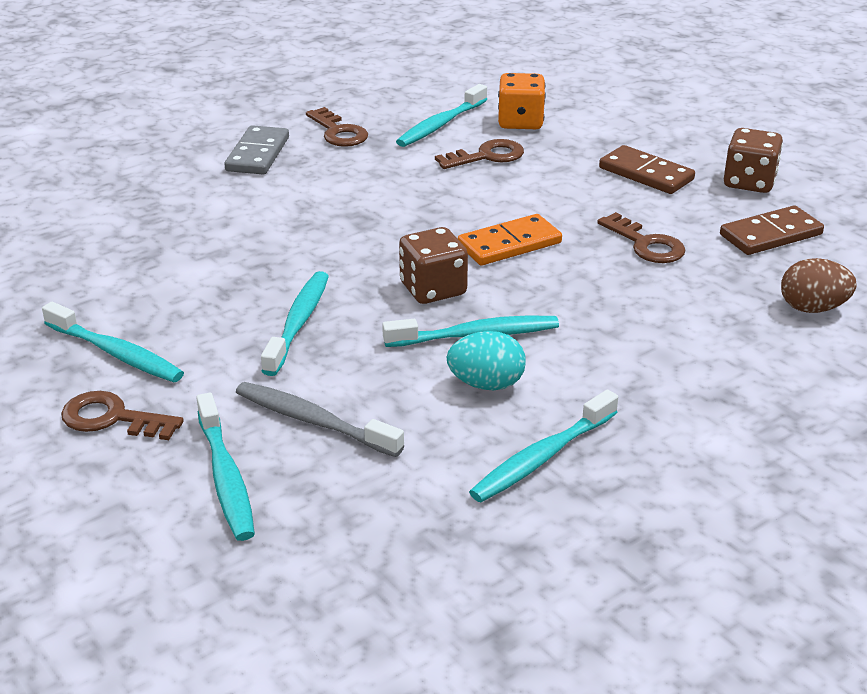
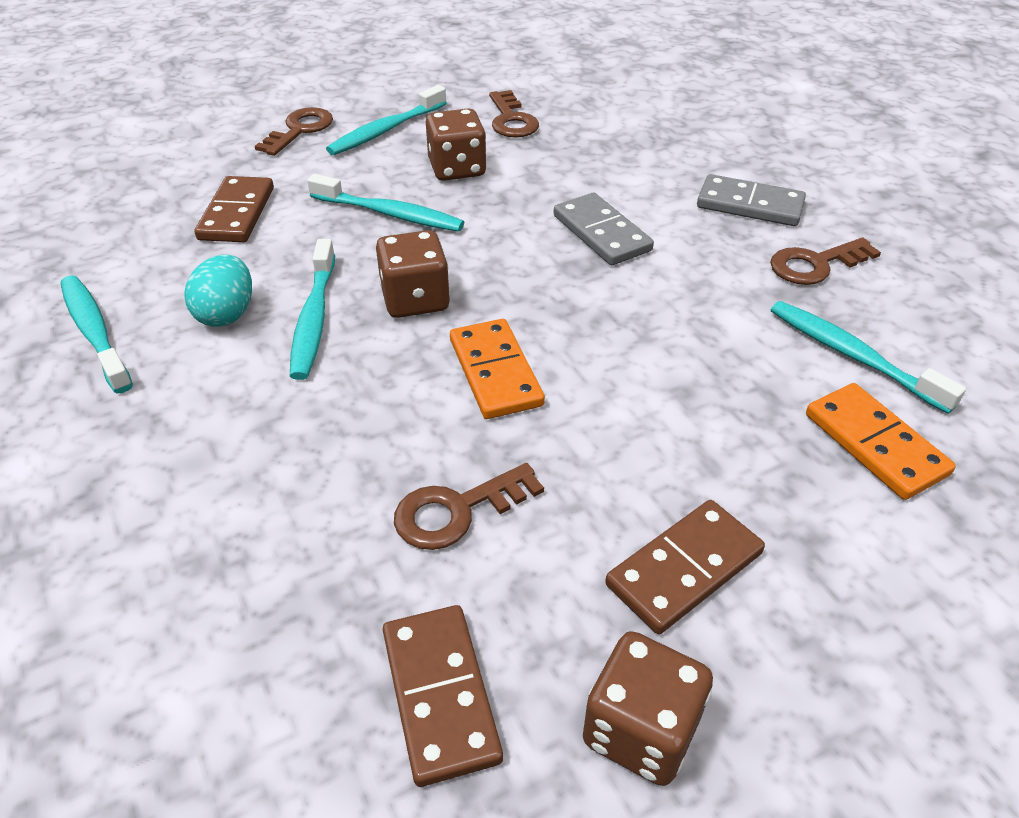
camera: 100 degrees right, 10 degrees up
turquoise toothbrush [196,393,255,541] -> none
grey toothbrush [236,382,404,457] -> brown domino [195,176,274,242]
brown key [435,139,524,169] -> brown key moved to [489,90,539,138]
orange dice [498,73,546,129] -> orange domino [806,383,956,500]
brown egg [781,258,856,313] -> none
none -> brown dice [426,108,487,181]
none -> grey domino [554,193,654,265]

